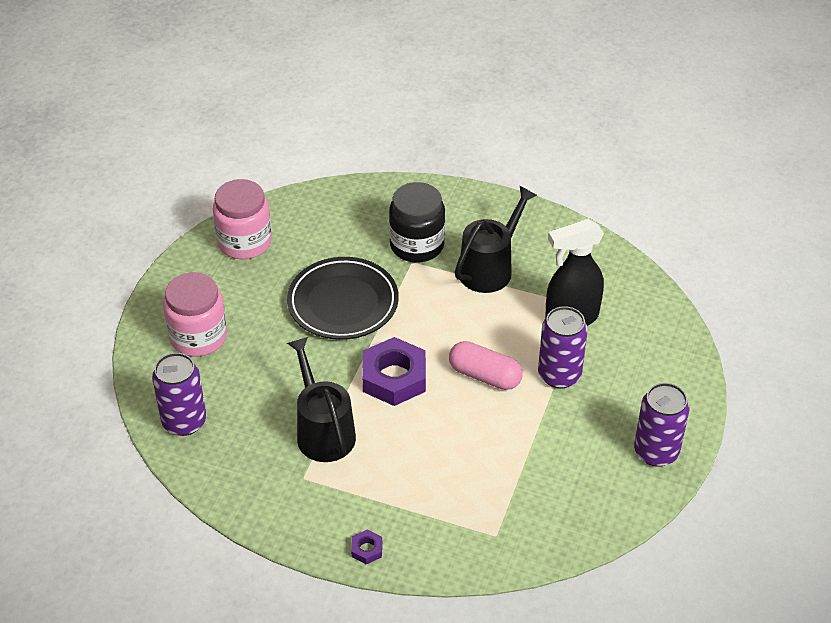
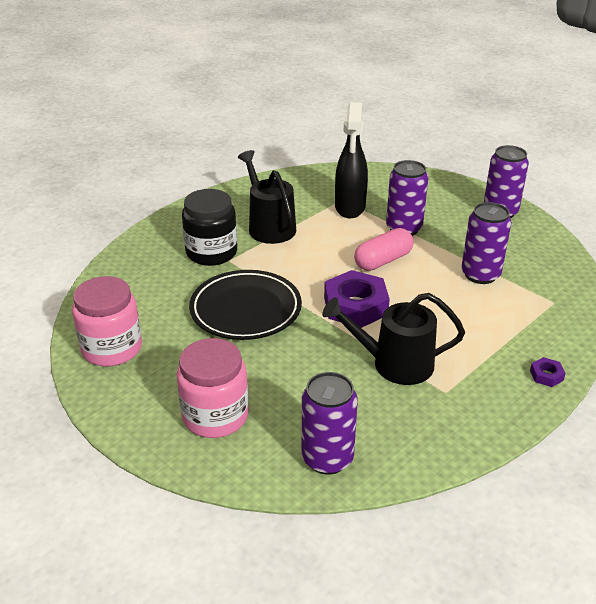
camera: 65 degrees left, 10 degrees down
none -> purple can [461,202,511,284]

